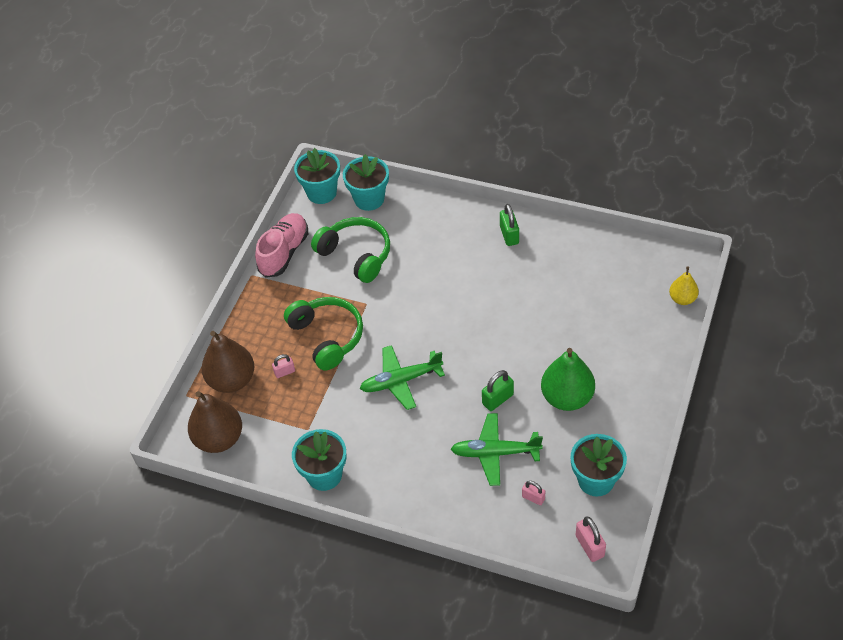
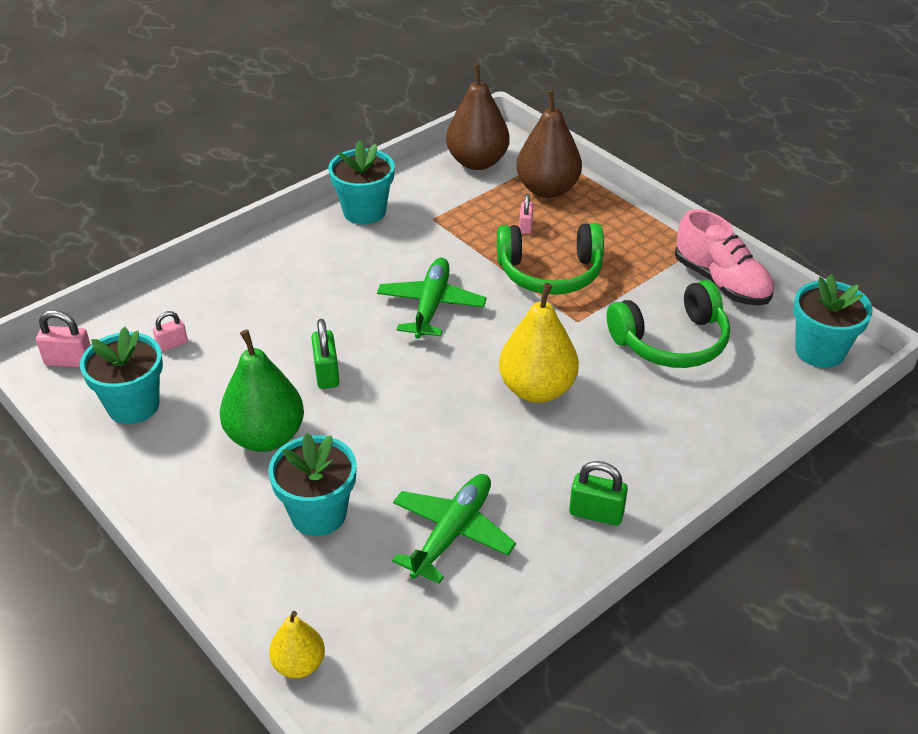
camera: 115 degrees right, 10 degrees down
turquoise flower pot [343,154,389,211] -> turquoise flower pot moved to [268,433,357,536]
green plane [451,413,543,486] -> green plane moved to [392,474,516,584]
none -> yellow pear [499,283,579,403]

